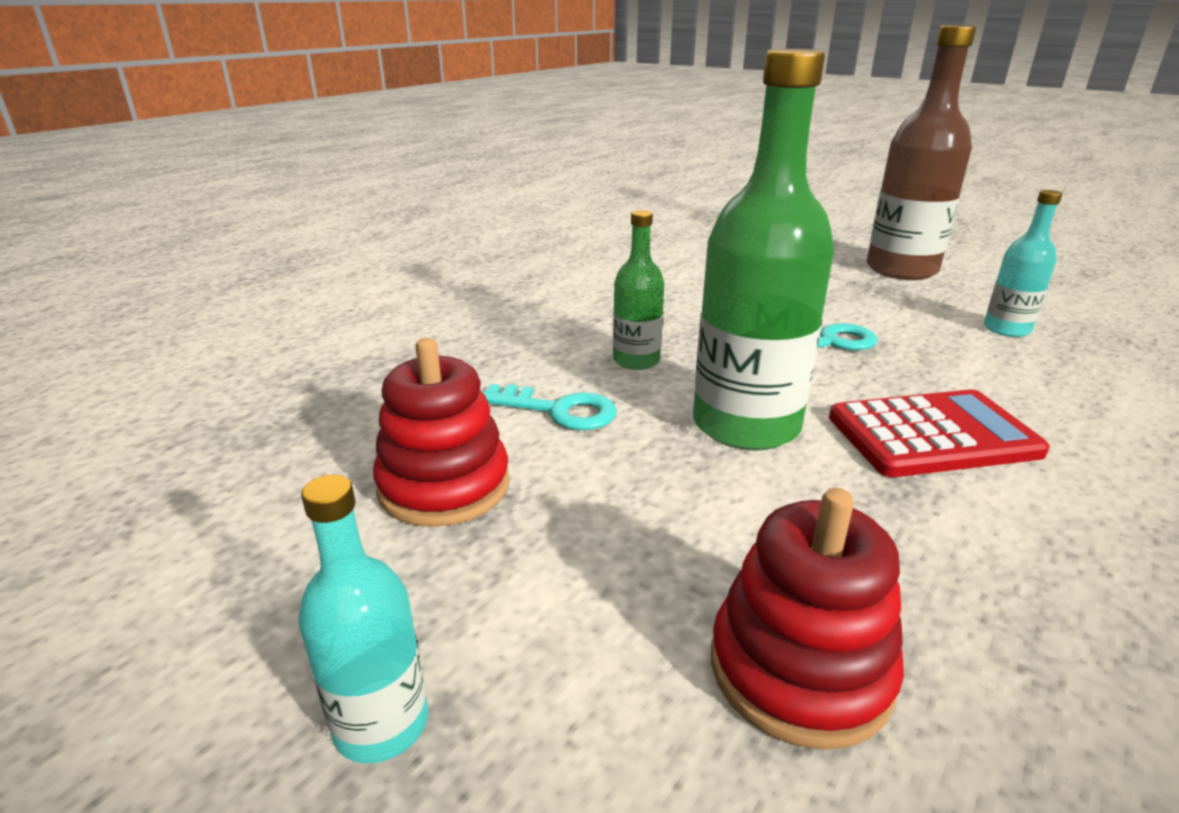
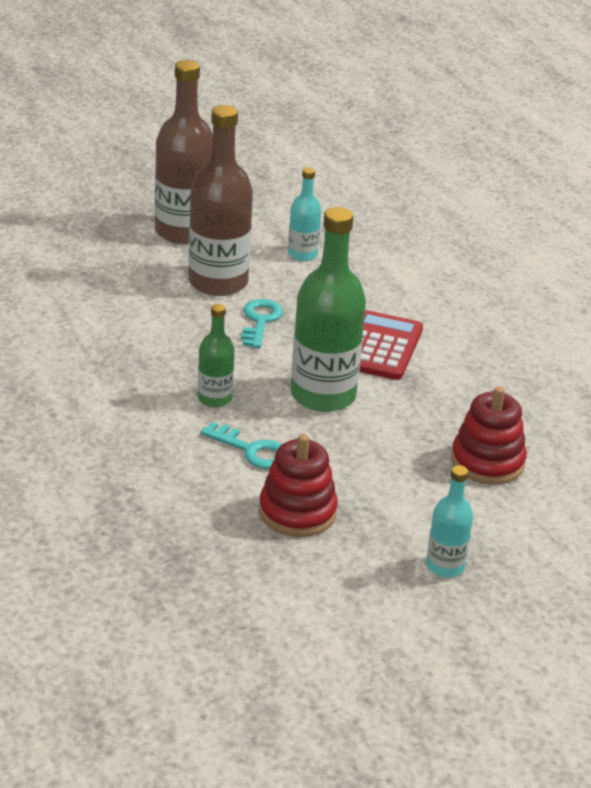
camera: 65 degrees left, 5 degrees up
turquoise key [482,384,617,430] -> turquoise key turned 75 degrees clockwise [200,422,282,469]
none -> brown bottle [188,105,253,296]

